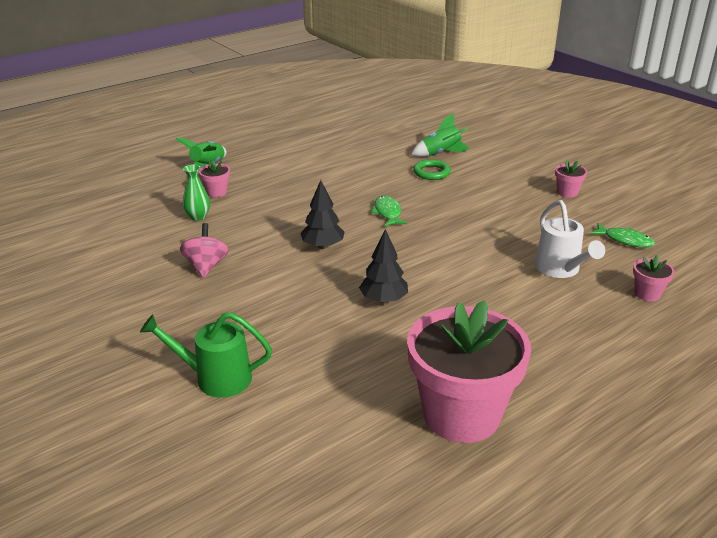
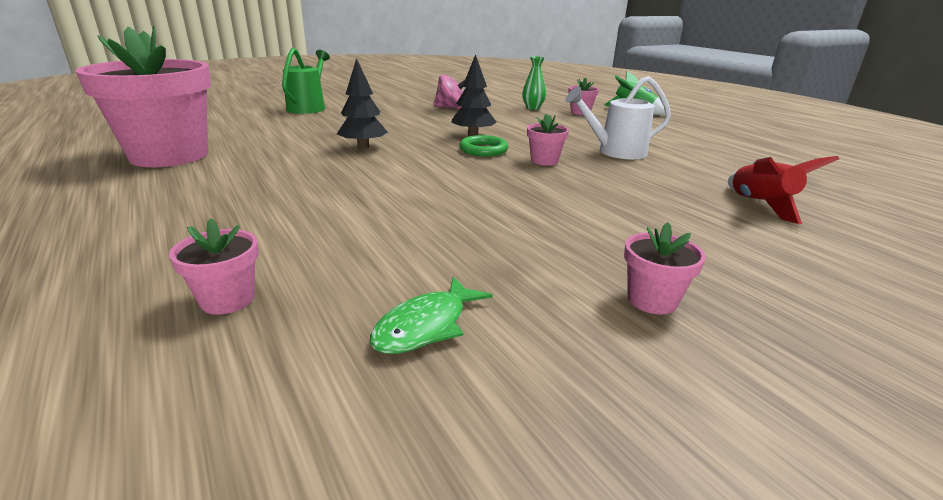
camera: 95 degrees right, 5 degrees down
green fish [371,196,407,226] -> pink flower pot [527,114,569,166]
green rocket [411,113,470,157] -> red rocket [728,156,839,224]
green ring [413,159,451,180] -> green ring moved to [459,135,509,156]
white watering can [535,200,605,278] -> white watering can moved to [565,76,671,159]

